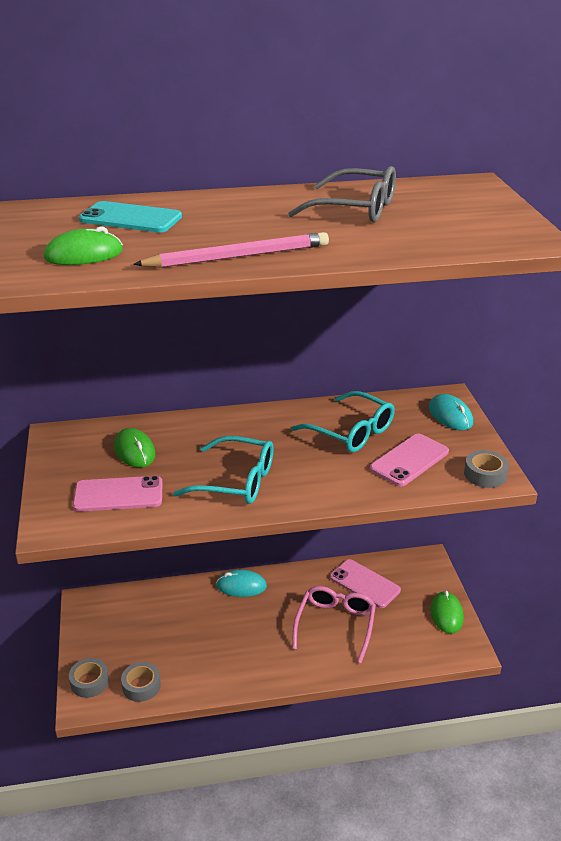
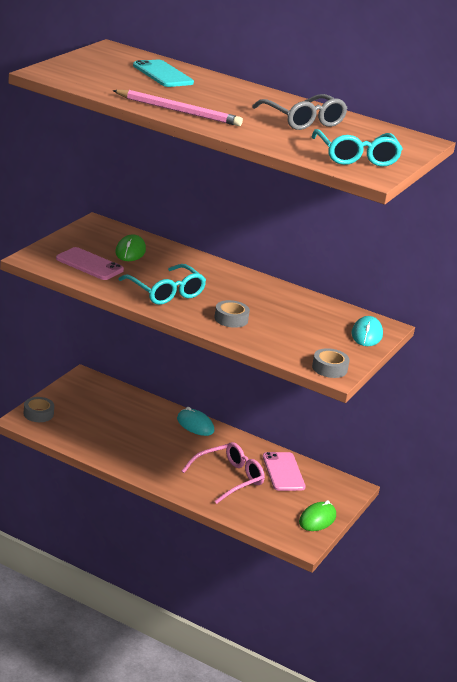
camera: 35 degrees right, 5 degrees down
green mouse [44,226,123,265] -> none
grey tape [121,662,161,702] -> grey tape moved to [214,300,250,328]
turquoise glasses [291,391,395,453] -> turquoise glasses moved to [311,129,403,167]
pink phone [370,434,449,487] -> none

